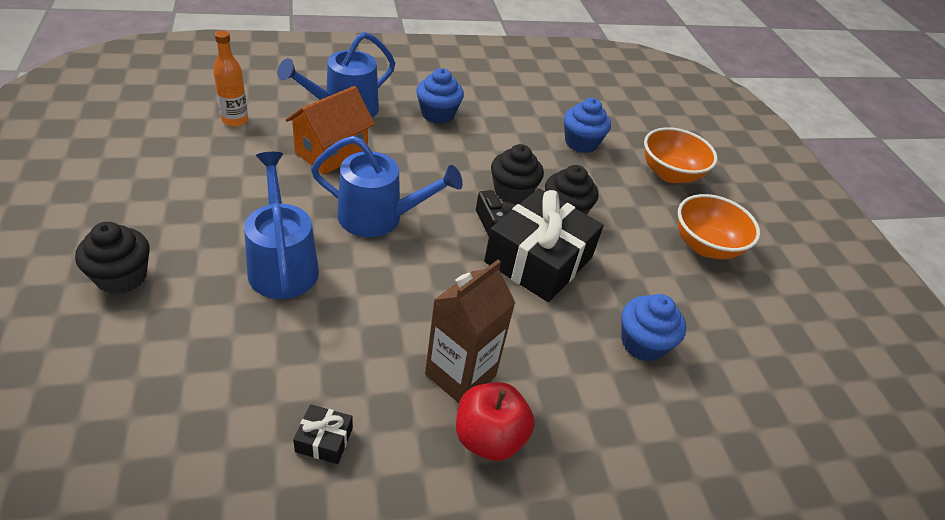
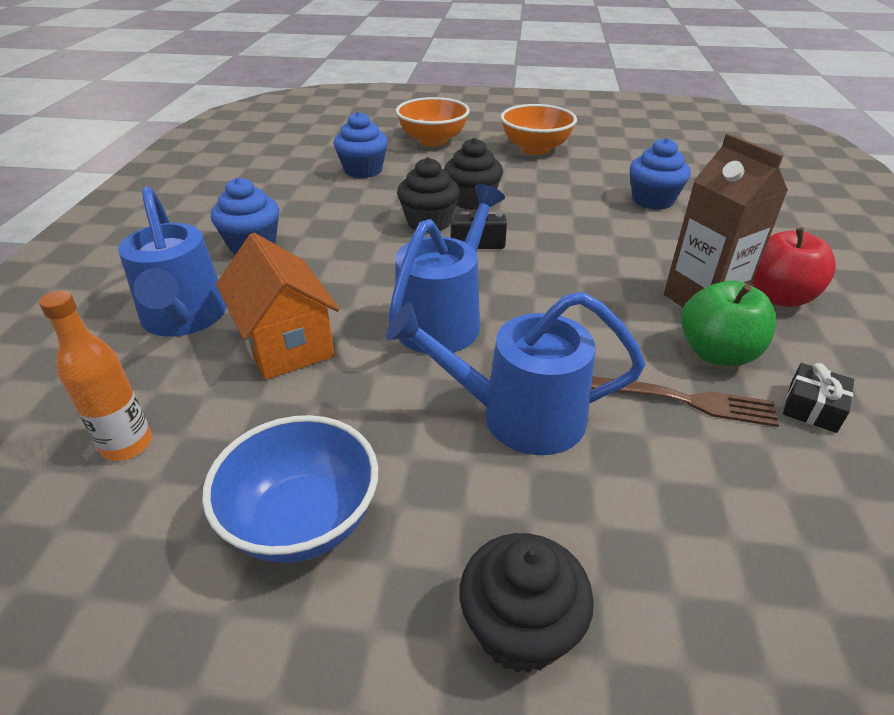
camera: 65 degrees left, 5 degrees down
black gift [484,188,604,302] -> none
none -> blue bowl [202,415,378,563]
none -> brown fork [591,376,779,427]
none -> green apple [681,280,776,366]

